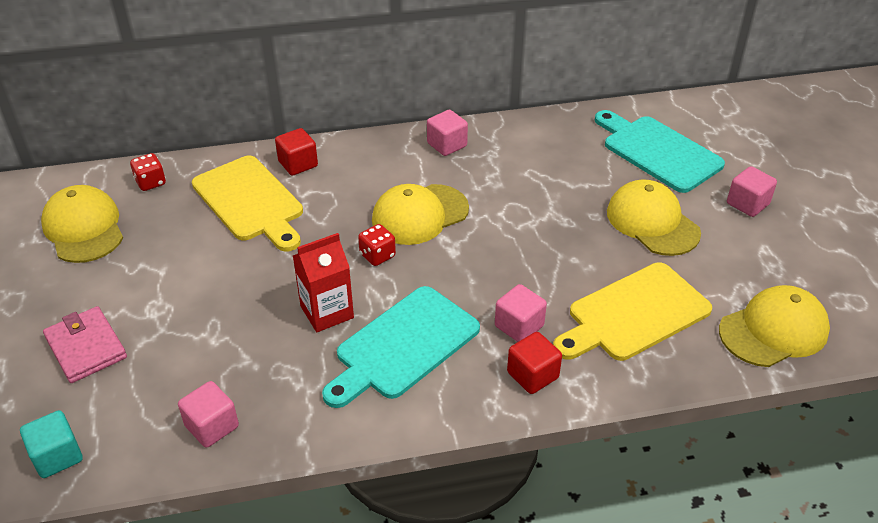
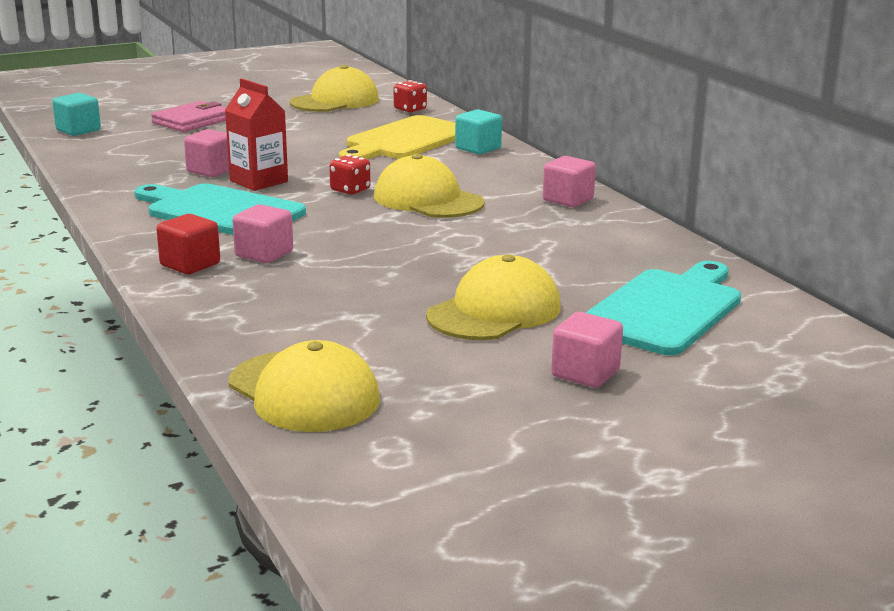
camera: 75 degrees right, 20 degrees down
pink cube [178,381,239,448] -> pink cube moved to [184,129,229,177]
red cube [275,128,318,175] -> turquoise cube [455,109,502,155]
yellow cutting board [553,262,712,361] -> none

